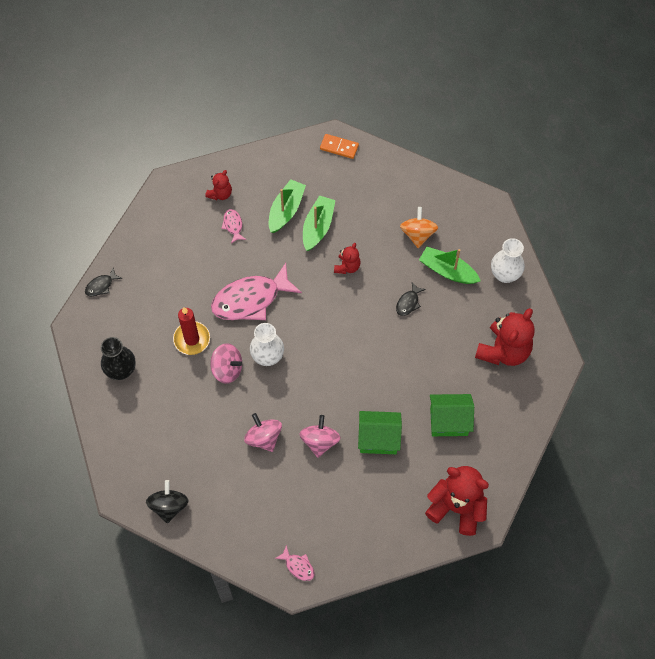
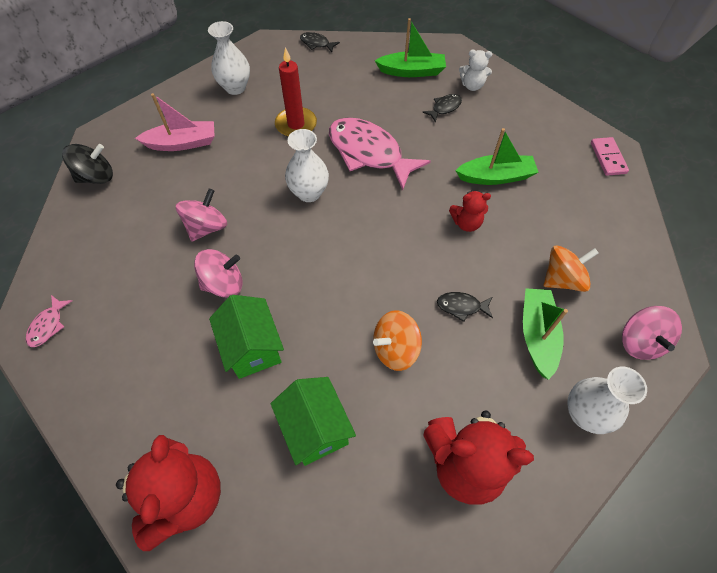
camera: 65 degrees right, 5 degrees down
black vase [101,337,136,380] -> white vase [208,21,250,95]
red teddy bear [205,170,232,200] -> white teddy bear [459,50,492,91]
pink spinning top [210,343,242,384] -> pink spinning top moved to [622,306,682,360]
pink fish [221,209,246,243] -> black fish [422,94,462,123]
green boat [269,179,306,233] -> green boat moved to [375,18,446,77]
orange domino [320,134,359,159] -> pink domino [591,137,629,176]
none -> pink boat [135,93,215,151]
none -> orange spinning top [373,310,422,371]

